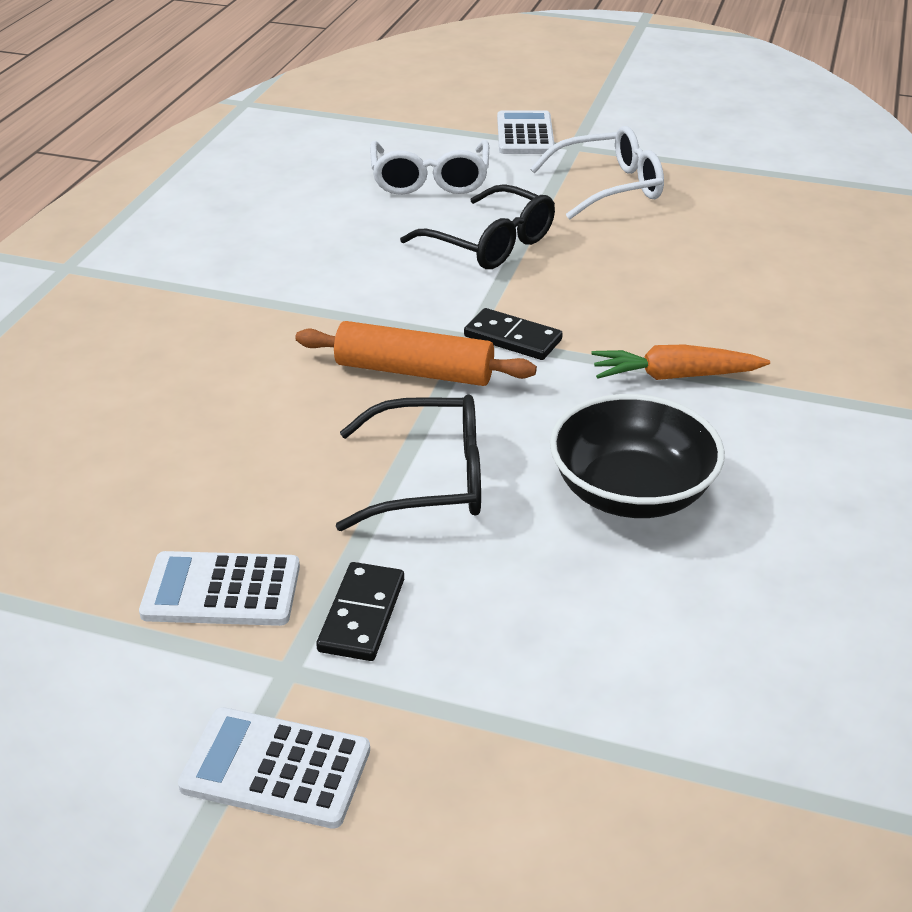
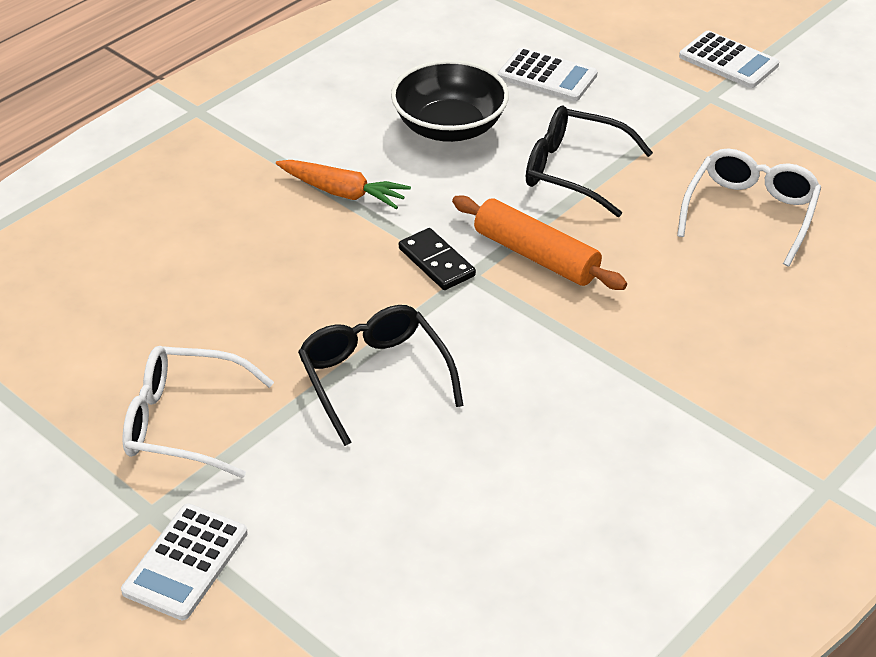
camera: 155 degrees left, 5 degrees up
white calculator [139,551,300,626] -> white calculator moved to [498,48,598,101]
black domino [316,562,404,661] -> none
white glasses [370,140,489,195] -> white glasses moved to [677,148,821,266]

